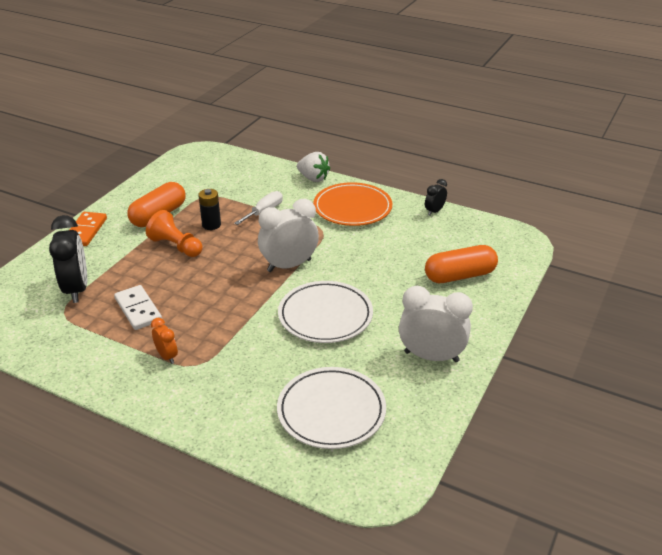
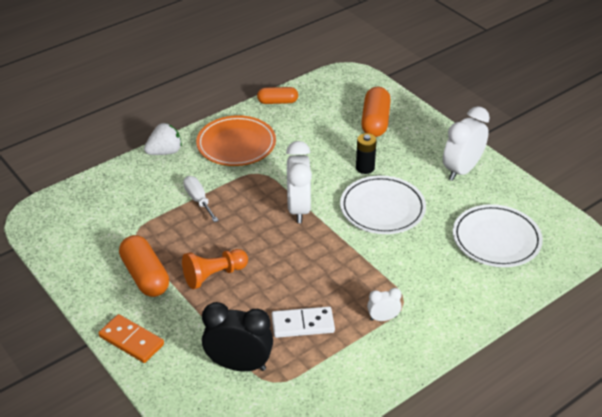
camera: 65 degrees left, 5 degrees up
orange clock [151,318,178,364] -> white clock [367,288,402,321]
black battery [198,189,221,230] -> black battery moved to [356,133,377,174]
black clock [425,179,447,216] -> orange capsule [257,87,298,104]

